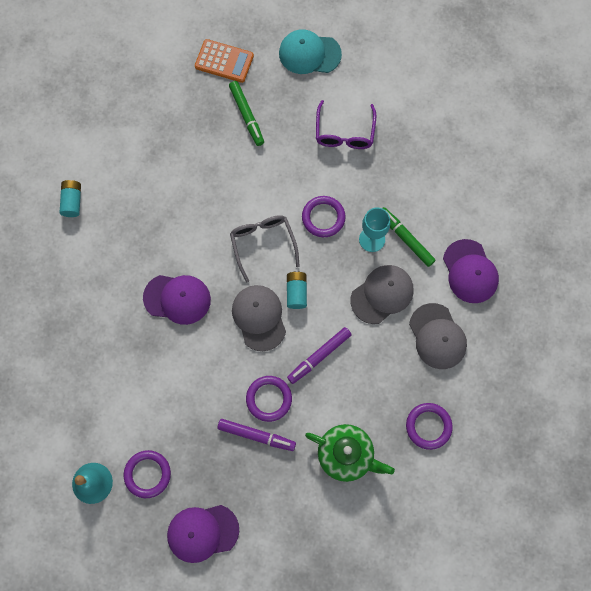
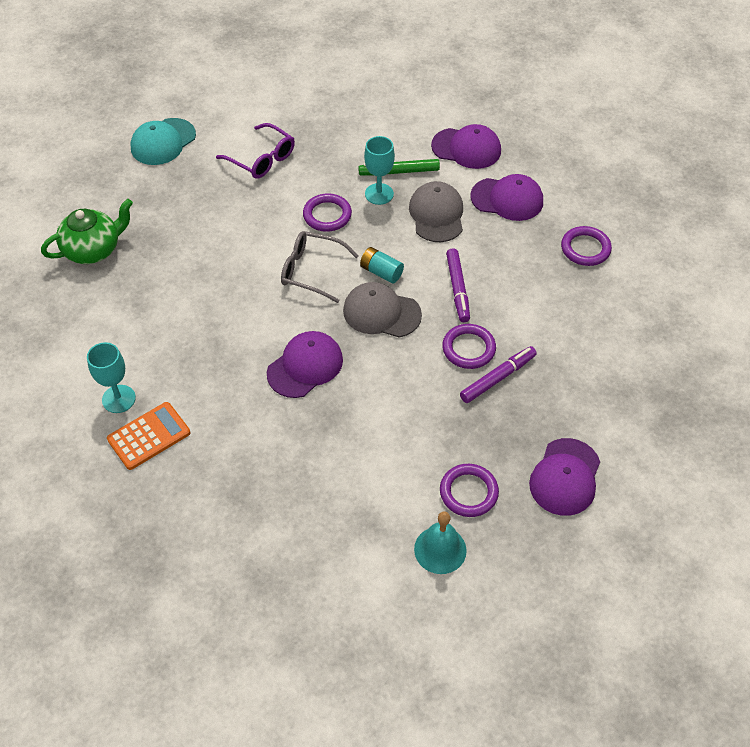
camera: 55 degrees left, 20 degrees down
turquoise battery [60,180,81,217] -> turquoise goblet [87,342,136,413]
orange calculator [195,39,254,83] -> orange calculator moved to [107,402,190,470]
green marker [229,81,264,146] -> none
green teapot [305,424,395,482] -> green teapot moved to [41,199,133,264]
grey cap [409,303,467,369] -> purple cap [470,174,543,221]

